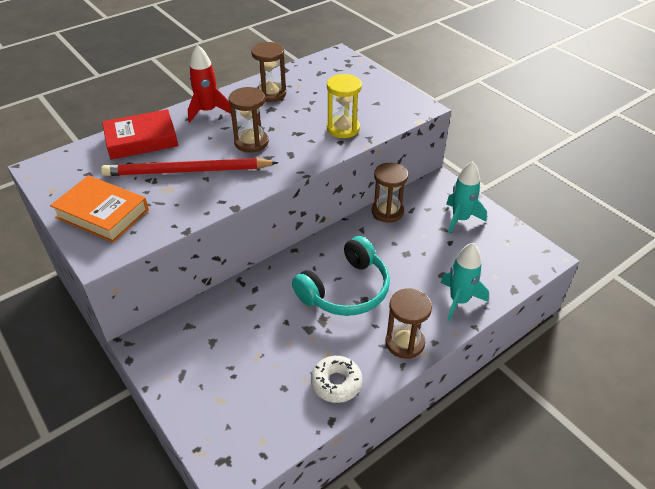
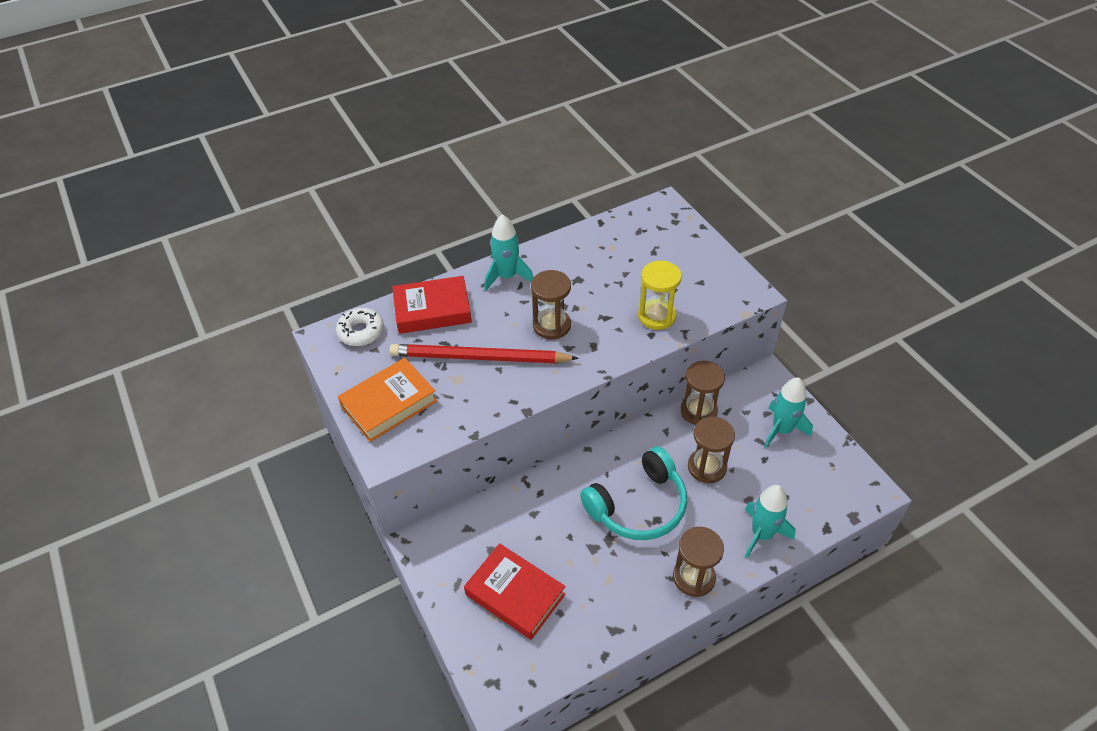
camera: 10 degrees right, 5 degrees up
orange book [50,175,149,243] -> orange book turned 75 degrees counterclockwise [338,358,437,442]
red rocket [188,44,231,123] -> turquoise rocket [484,214,533,291]
brown hourglass [251,42,286,102] -> brown hourglass moved to [688,417,735,483]
white donut [311,356,362,403] -> white donut moved to [336,308,384,346]
none -> red book [464,543,565,640]

